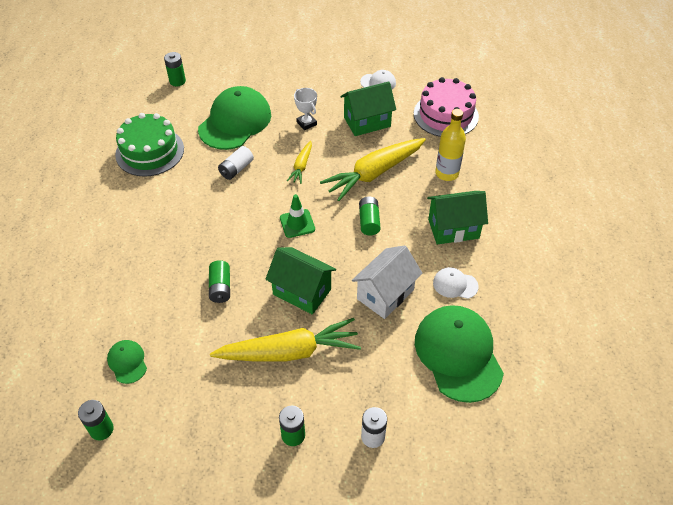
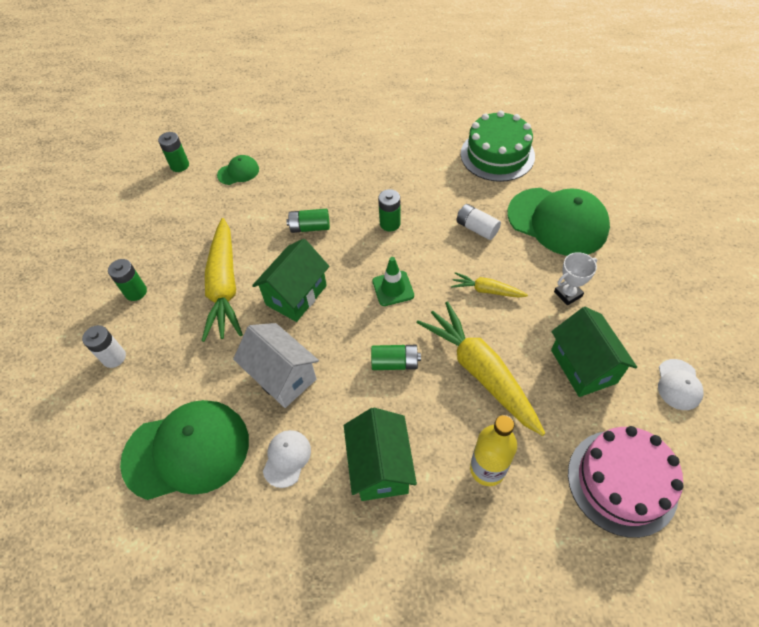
camera: 95 degrees right, 5 degrees up
green battery [164,52,186,86] -> green battery moved to [378,189,401,232]

